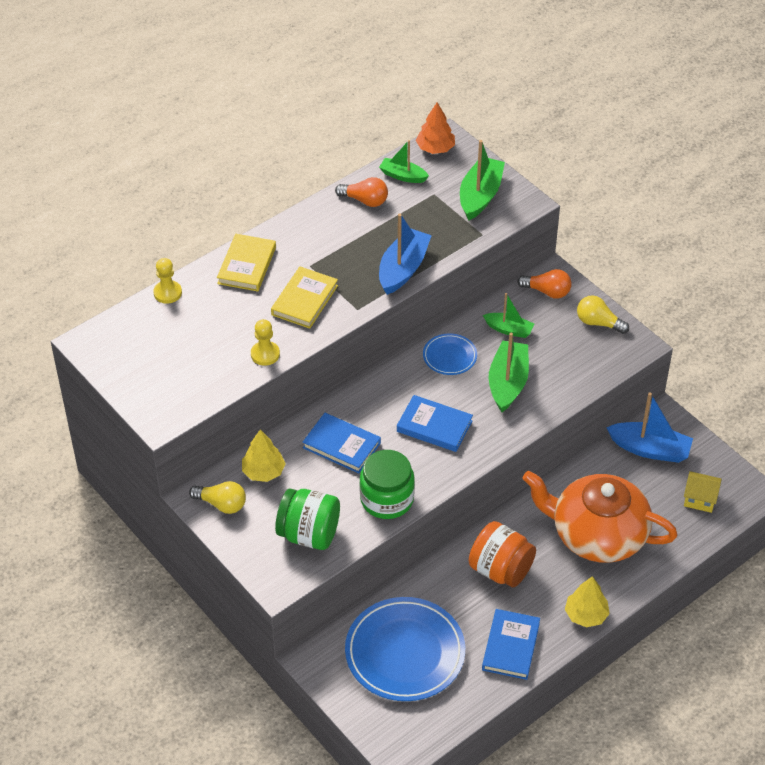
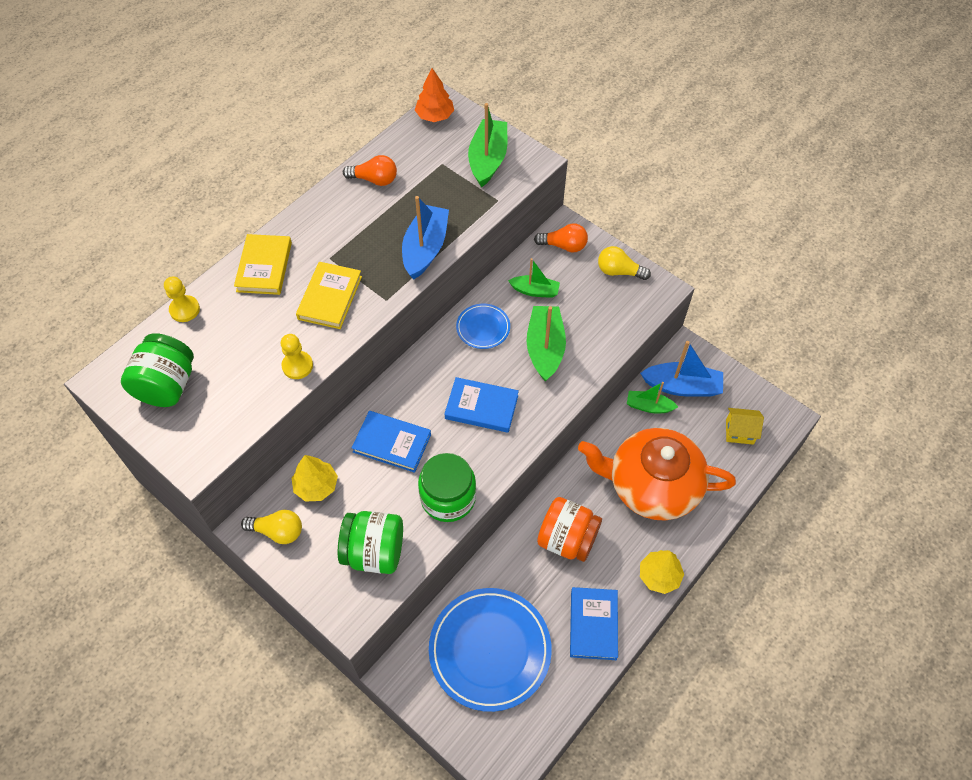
camera: 10 degrees left, 10 degrees up
green boat [379,140,429,183] -> green boat moved to [627,382,678,414]
none -> green jar [121,333,194,407]

